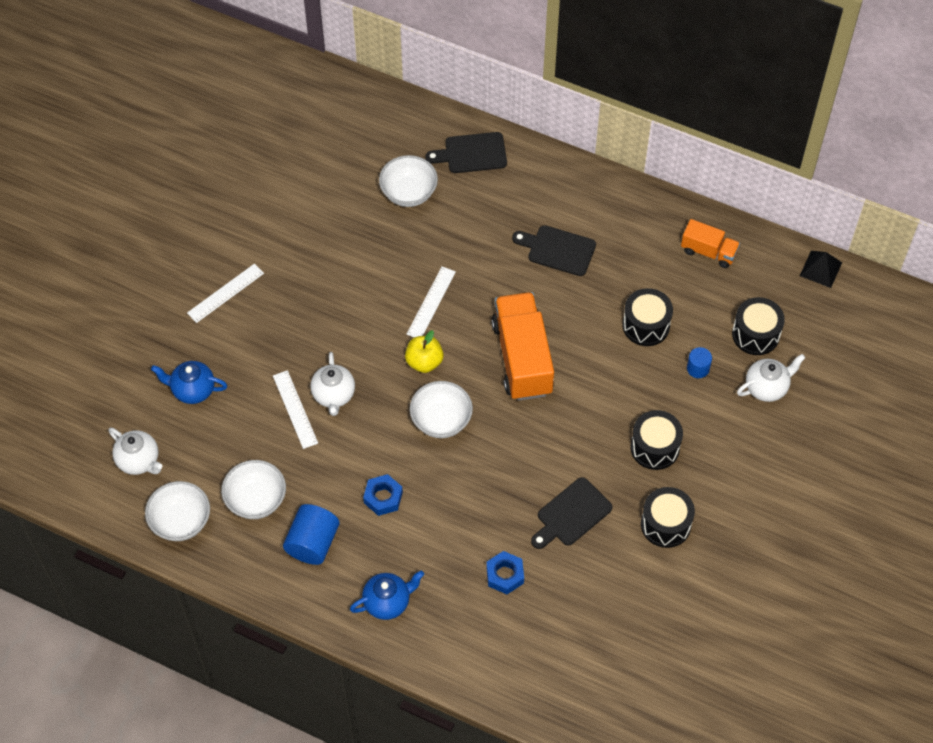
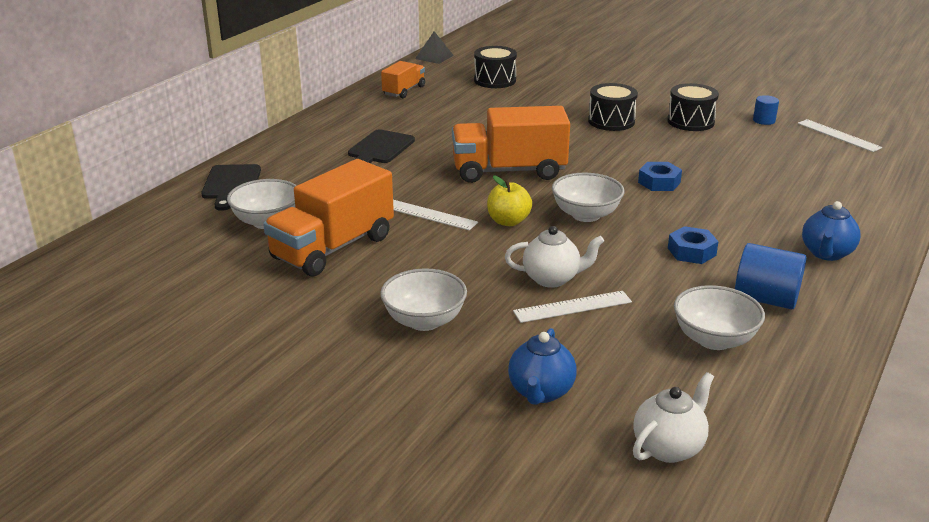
camera: 85 degrees left, 30 degrees down
white bowl [145,481,210,541] -> white bowl moved to [380,268,467,331]
white ruler [187,264,264,323] -> white ruler moved to [798,119,882,152]
blue teapot [350,571,424,620] -> blue teapot turned 135 degrees counterclockwise [802,201,860,261]
blue nut [486,551,524,594] -> blue nut moved to [638,162,682,191]
black cutting board [531,477,612,549] -> none
black drum [623,288,673,346] -> none
blue cylinder [687,347,712,378] -> blue cylinder moved to [753,95,779,125]
white teapot [737,354,805,402] -> none
none -> orange truck [263,159,394,277]

